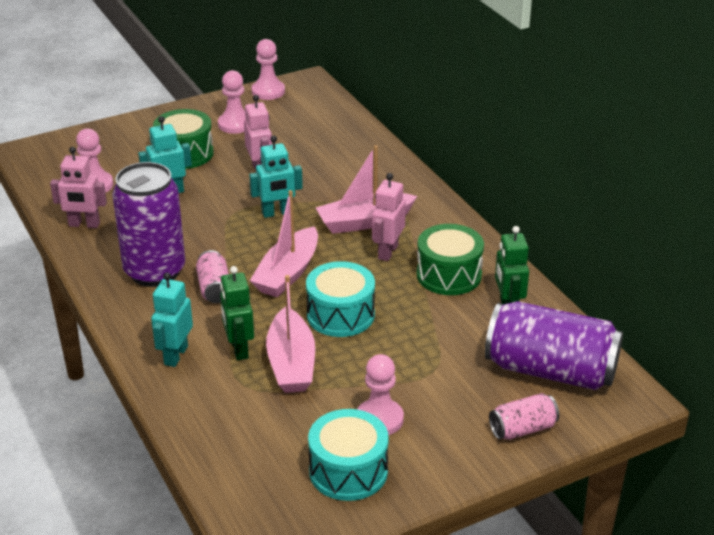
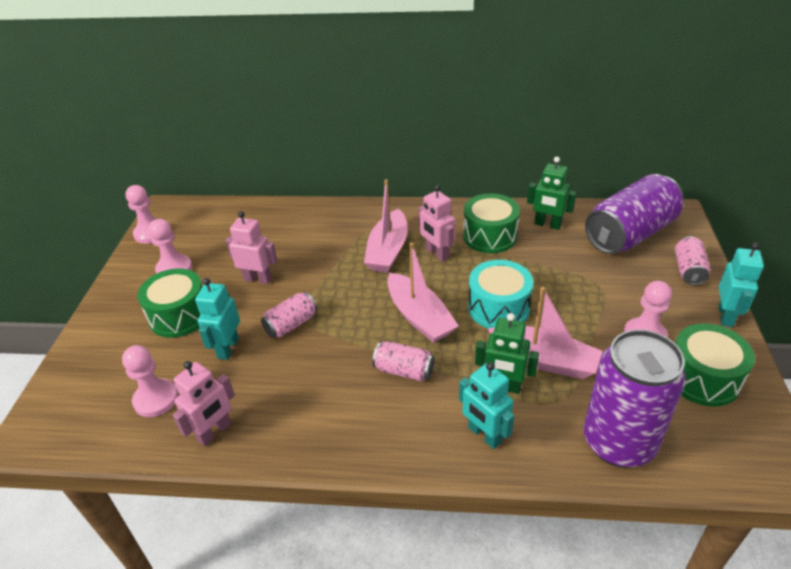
camera: 55 degrees left, 5 degrees up
purple can [112,162,185,287] -> purple can moved to [583,329,686,468]
turquoise robot [249,136,303,218] -> turquoise robot moved to [718,242,764,327]
turquoise drum [308,409,389,501] -> green drum [675,323,755,407]
none -> pink can [261,292,318,338]

